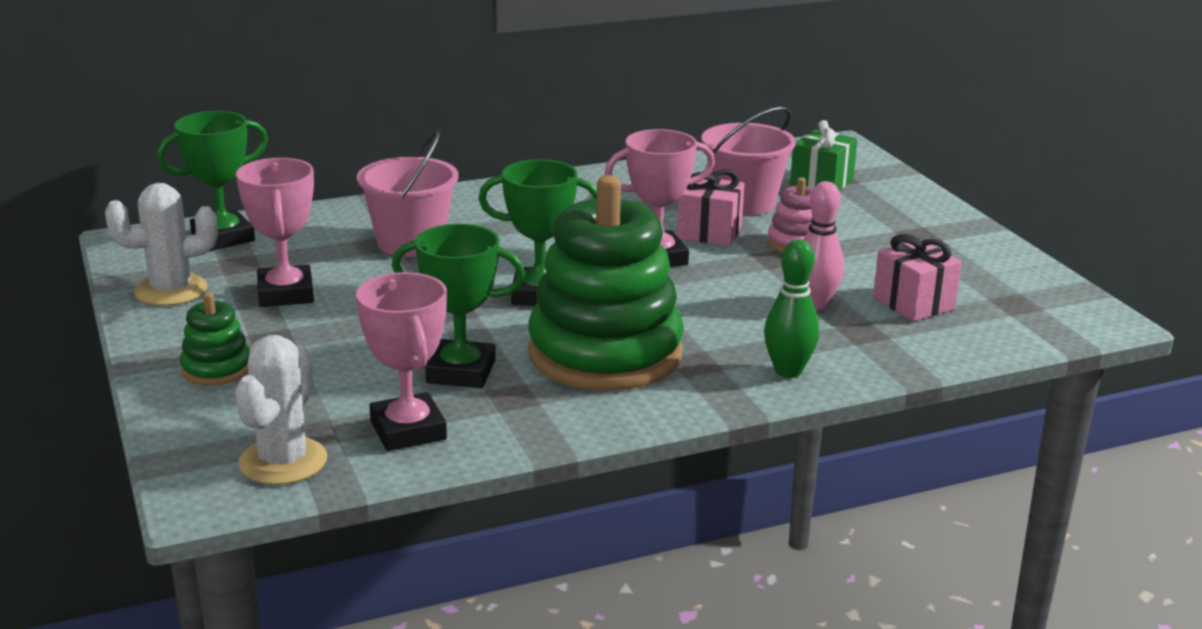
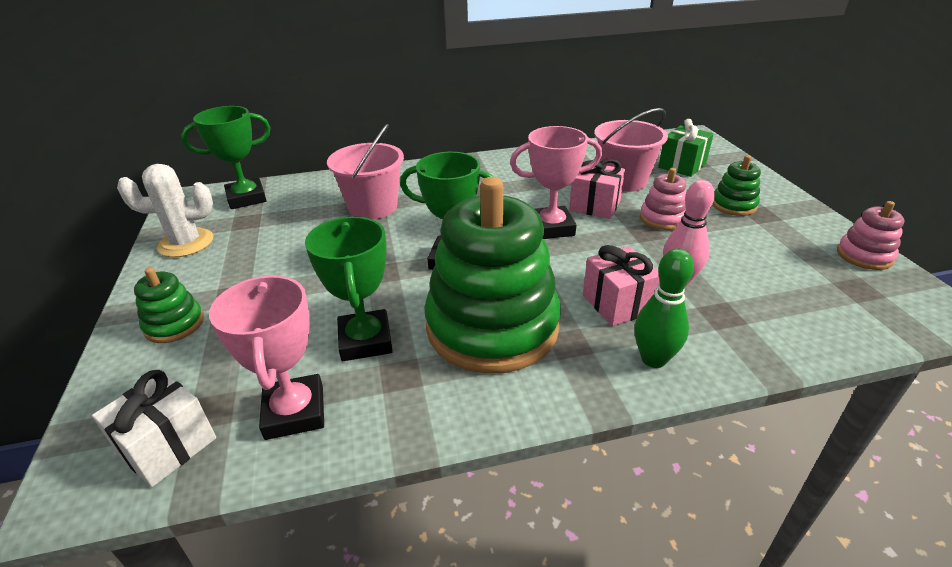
camera: 10 degrees right, 10 degrees up
white cactus [235,335,327,485] -> white gift [92,370,216,487]
pink trophy [236,158,314,307] -> none
green trophy [392,224,525,388] -> green trophy turned 60 degrees clockwise [305,217,393,361]
pink gift [873,234,962,321] -> pink gift moved to [583,245,660,326]
none -> green stacking toy [712,155,761,216]
none -> pink stacking toy [837,201,905,270]

